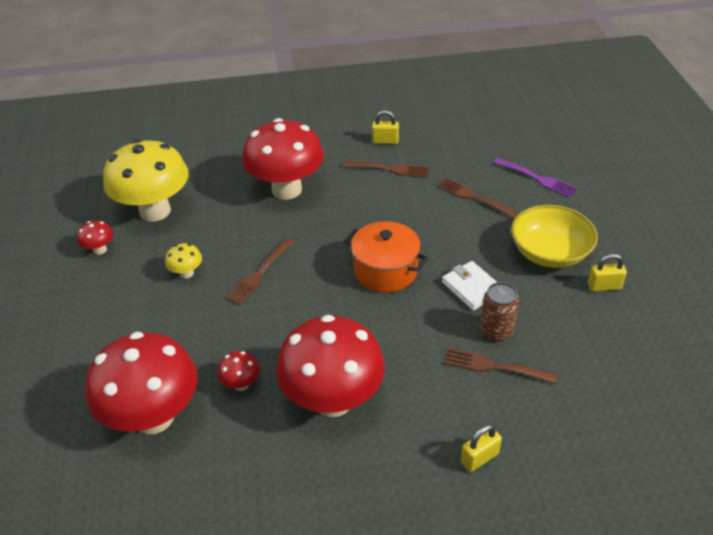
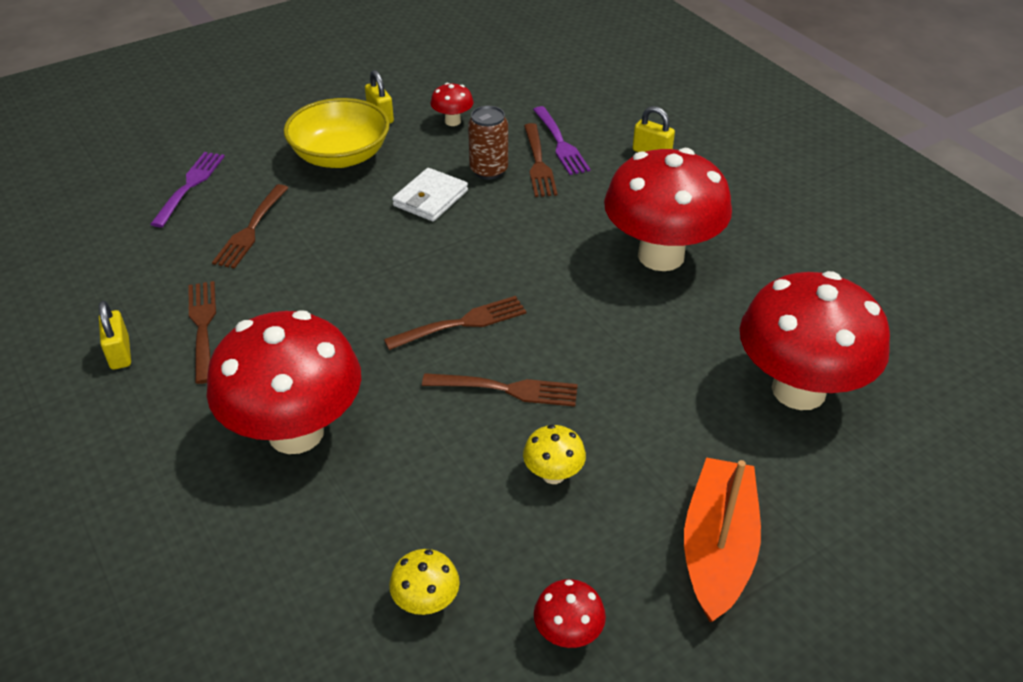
camera: 115 degrees left, 0 degrees up
yellow mushroom [103,139,189,221] -> yellow mushroom [389,549,460,615], size x0.41
red mushroom [217,351,260,391] -> red mushroom moved to [430,83,473,126]
orange pot [344,221,429,293] -> none
none -> brown fork [384,296,527,350]
none -> purple fork [533,106,591,175]
none -> orange boat [684,458,761,622]

